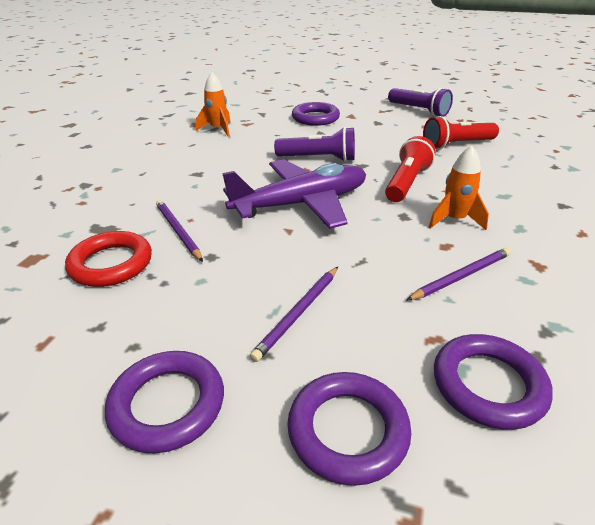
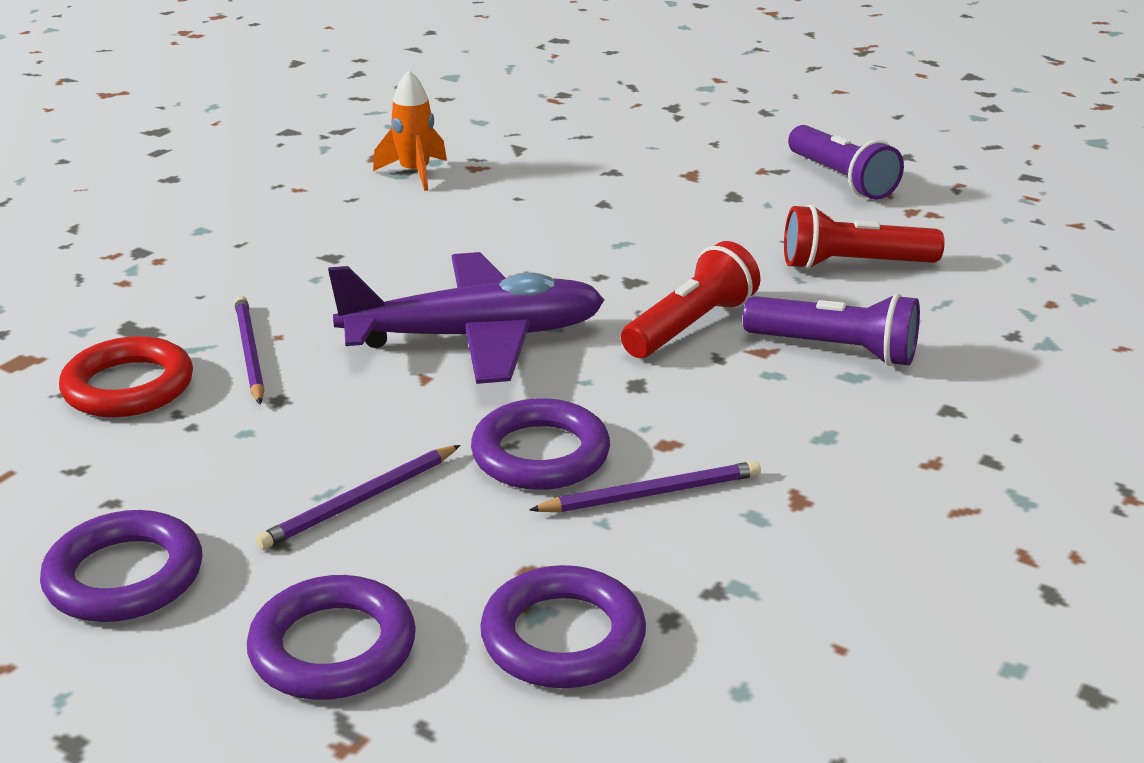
camera: 15 degrees right, 5 degrees down
purple flashlight [274,127,355,162] -> purple flashlight moved to [743,293,920,366]
purple ring [292,102,340,126] -> purple ring moved to [471,398,610,490]
orange rocket [429,146,489,230] -> none

